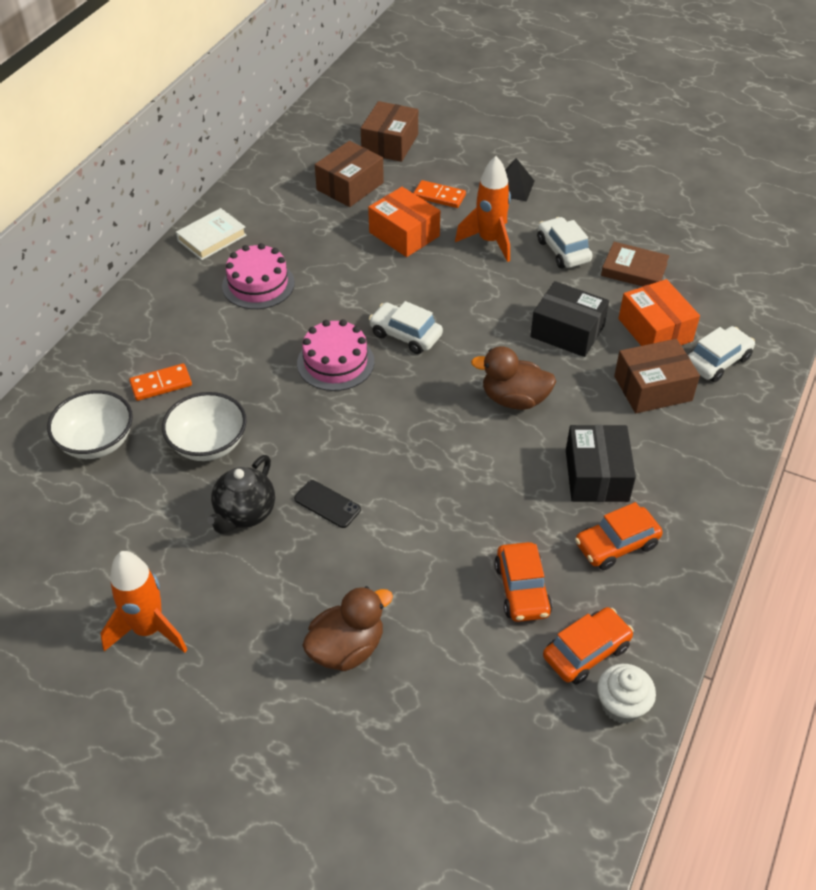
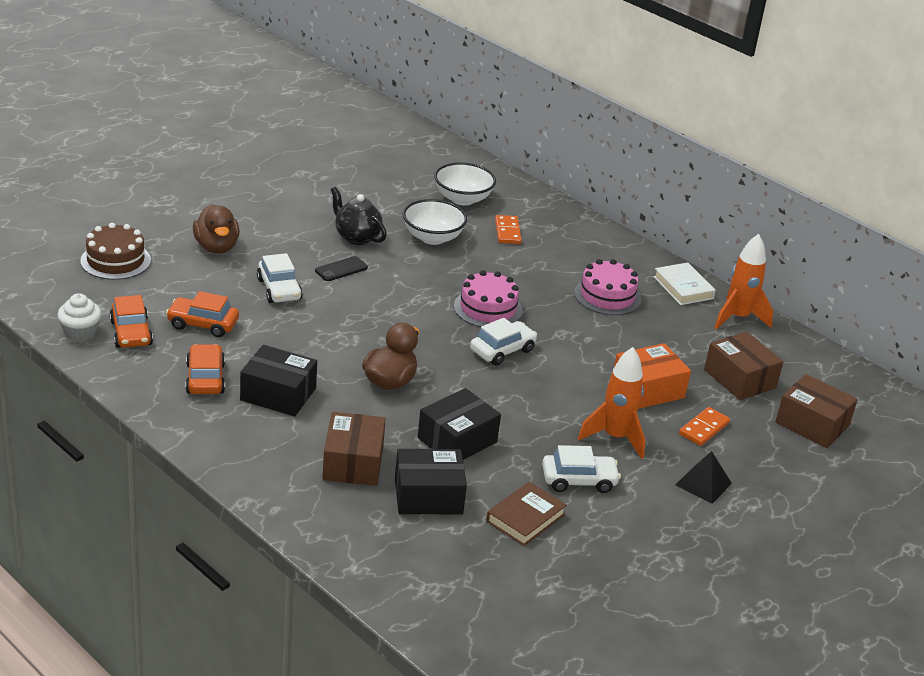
camera: 105 degrees right, 15 degrees down
orange rocket [100,551,187,653] -> orange rocket moved to [715,234,773,329]
orange box [618,279,700,346] -> black box [395,449,467,514]
white car [688,326,755,382] -> white car moved to [257,253,303,303]
none -> brown cake [80,223,151,280]

